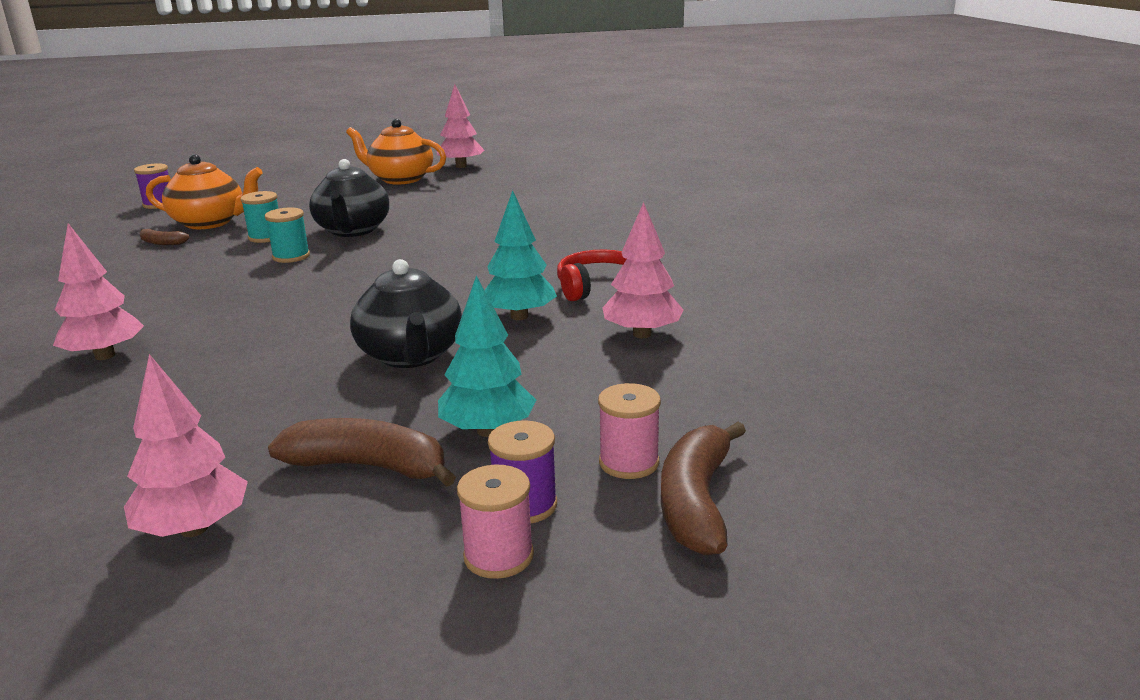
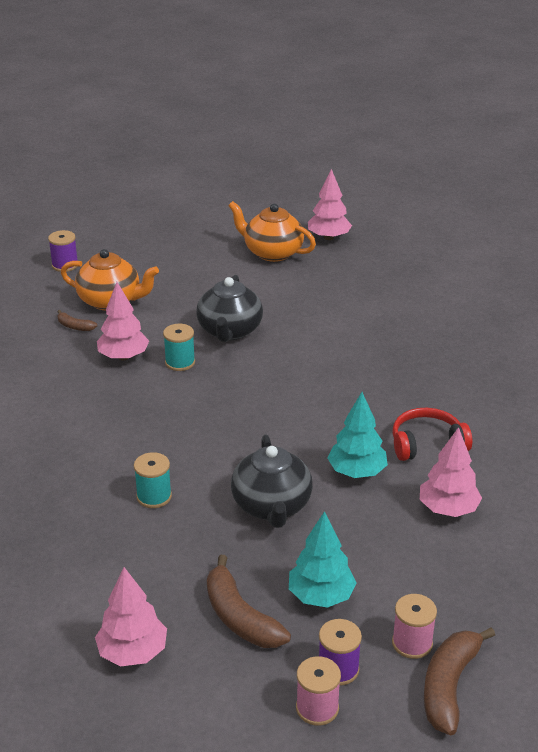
camera: 10 degrees right, 10 degrees up
pink tree [53,223,144,360] -> pink tree moved to [97,282,149,360]
turquoise spool [240,191,278,243] -> turquoise spool moved to [134,452,172,508]
brown banana [268,418,456,487] -> brown banana turned 150 degrees counterclockwise [207,555,291,648]

